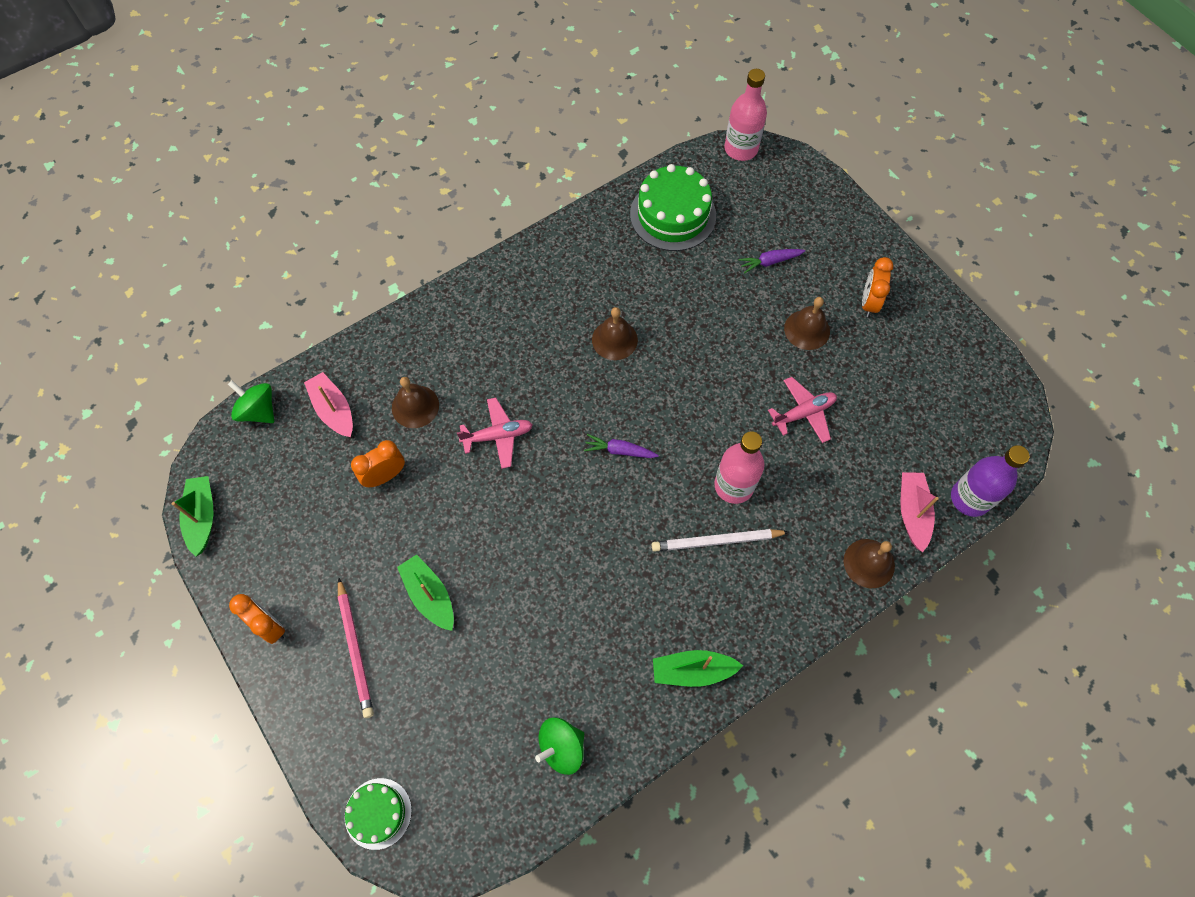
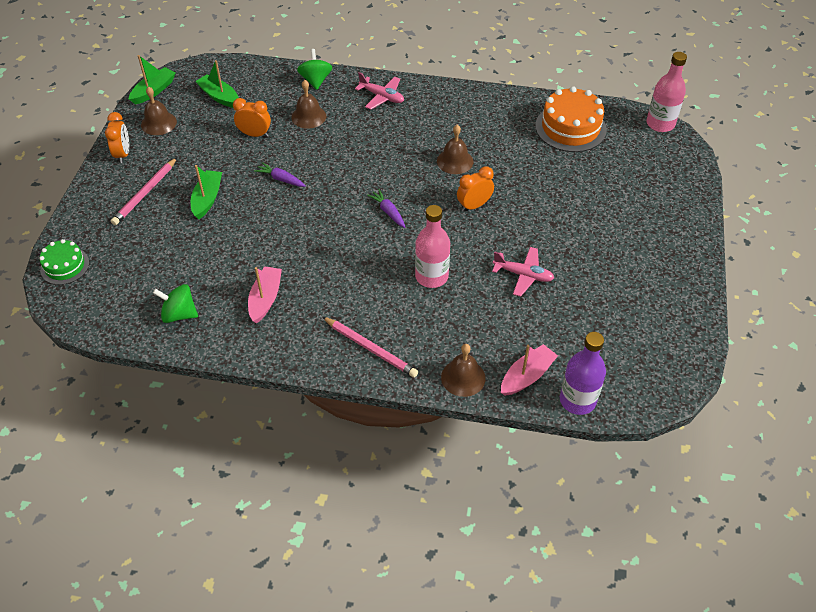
camera: 45 degrees right, 15 degrees down
green spinning top [228,380,274,423] -> green spinning top moved to [297,49,332,90]
pink boat [304,372,353,437] -> pink boat moved to [248,266,282,323]
pink plane [457,398,533,469] -> pink plane moved to [355,72,404,110]
green cake [630,164,716,251] -> orange cake [535,86,607,152]
white pencil [652,529,789,552] -> none
green boat [653,650,743,687] -> green boat moved to [195,60,239,108]
purple carrot [738,249,805,274] -> purple carrot moved to [254,162,306,187]
brown bell [784,297,830,350] -> brown bell moved to [141,86,177,135]
orange clock [862,257,894,317] -> orange clock moved to [457,166,494,212]
none -> pink pencil [323,317,418,378]

